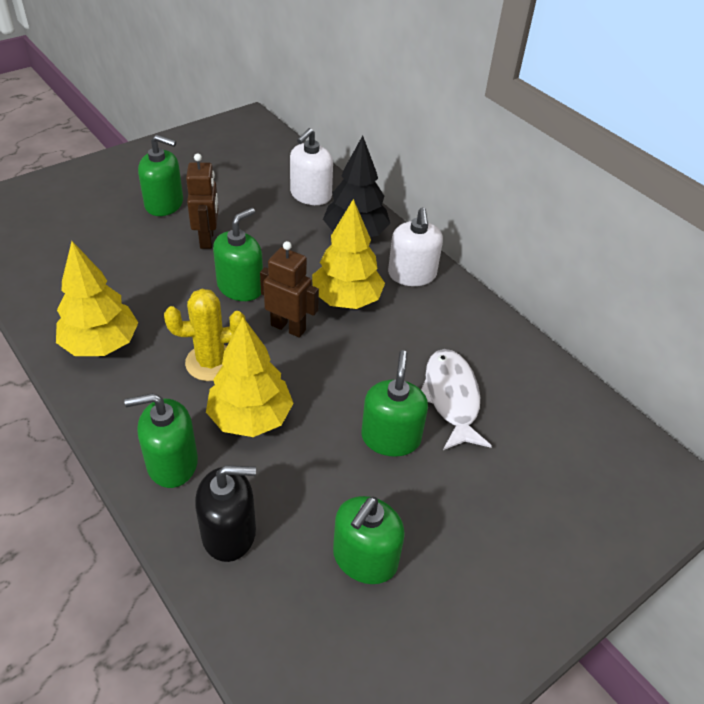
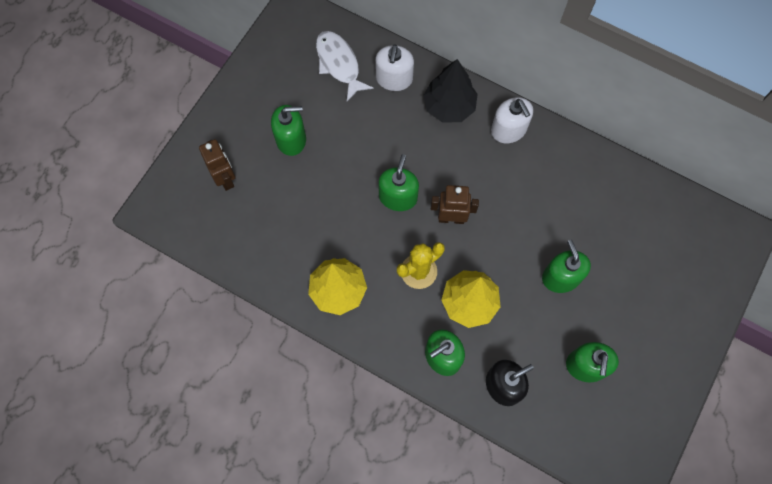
camera: 20 degrees left, 25 degrees up
brown robot [186,153,218,249] -> brown robot moved to [199,139,236,191]
yellow tree [312,199,385,309] -> none
white fish [421,349,492,450] -> white fish moved to [316,31,374,101]

